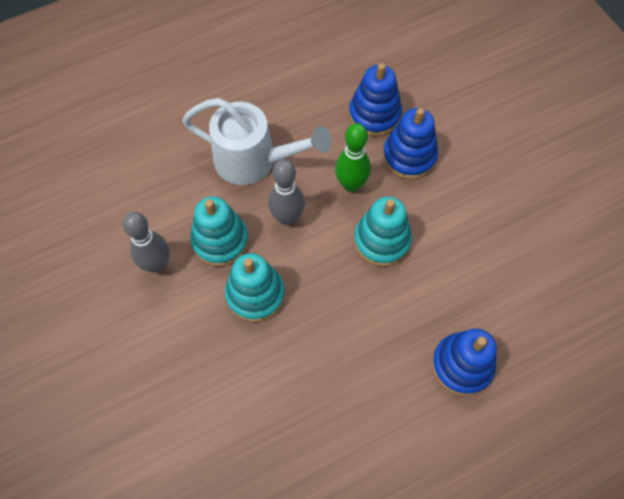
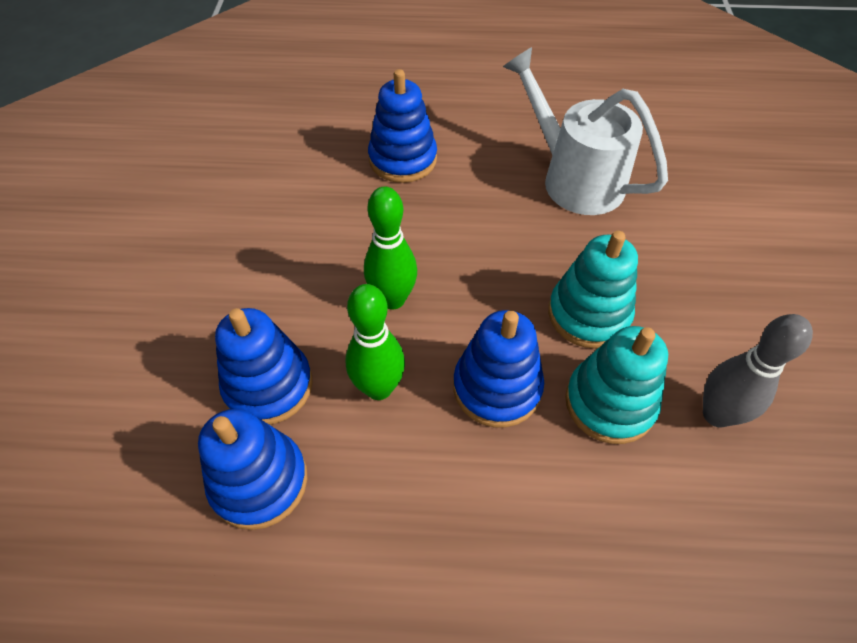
camera: 150 degrees left, 10 degrees down
white watering can [182,98,332,185] -> white watering can moved to [503,47,668,215]
grey bowling pin [268,160,305,225] -> blue stacking toy [453,310,544,427]
turquoise stacking toy [354,196,412,267] -> green bowling pin [364,187,417,310]

